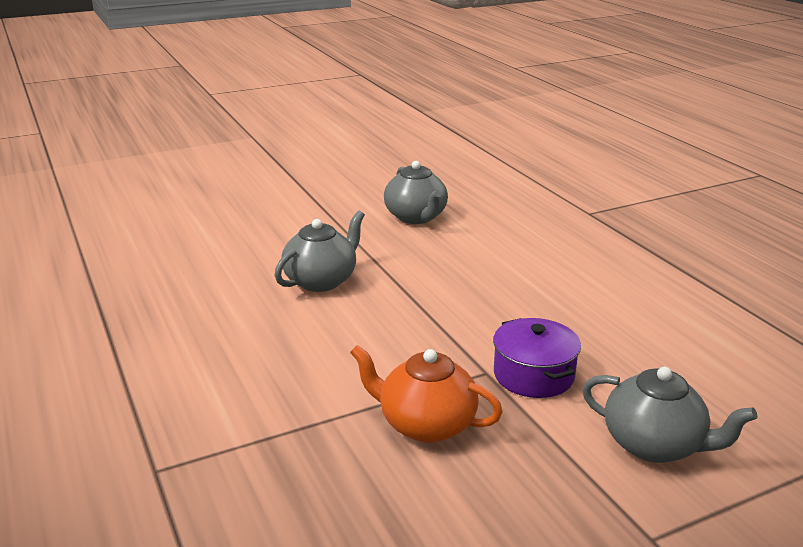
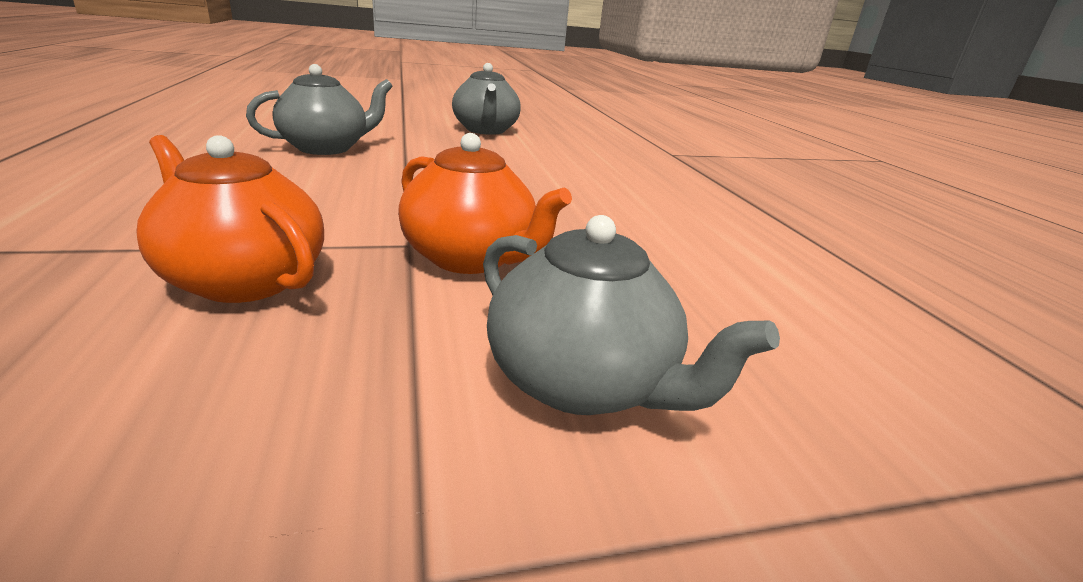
camera: 10 degrees right, 0 degrees up
purple pot [493,318,581,398] -> orange teapot [398,133,572,274]

